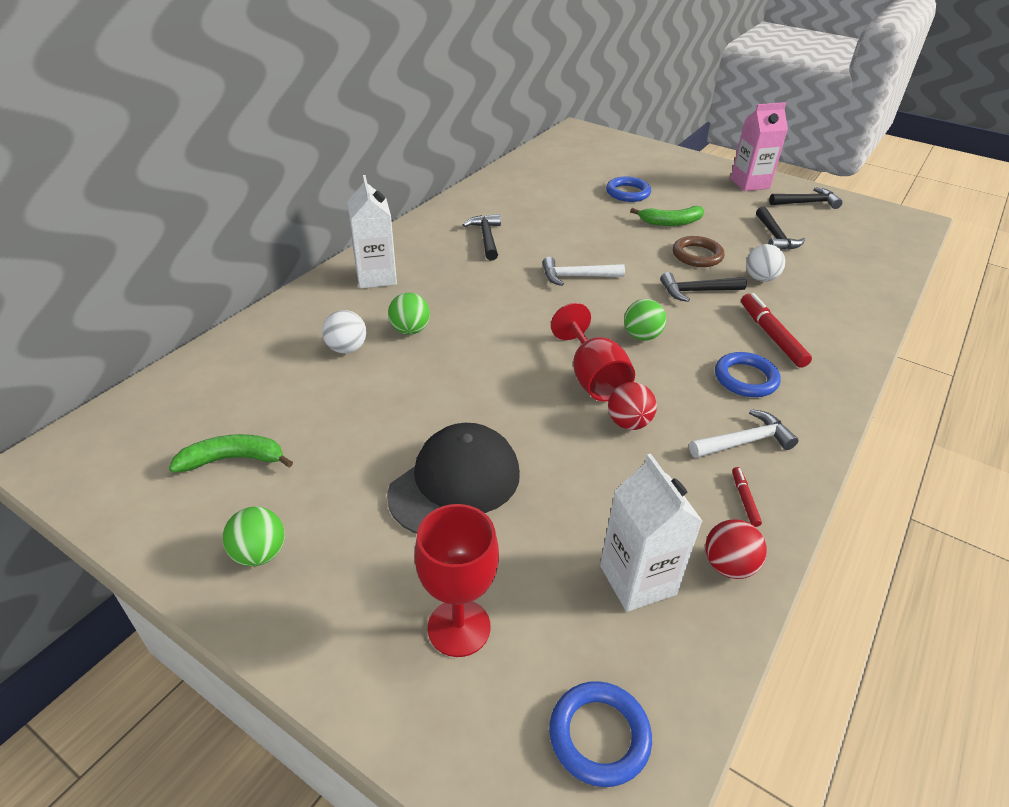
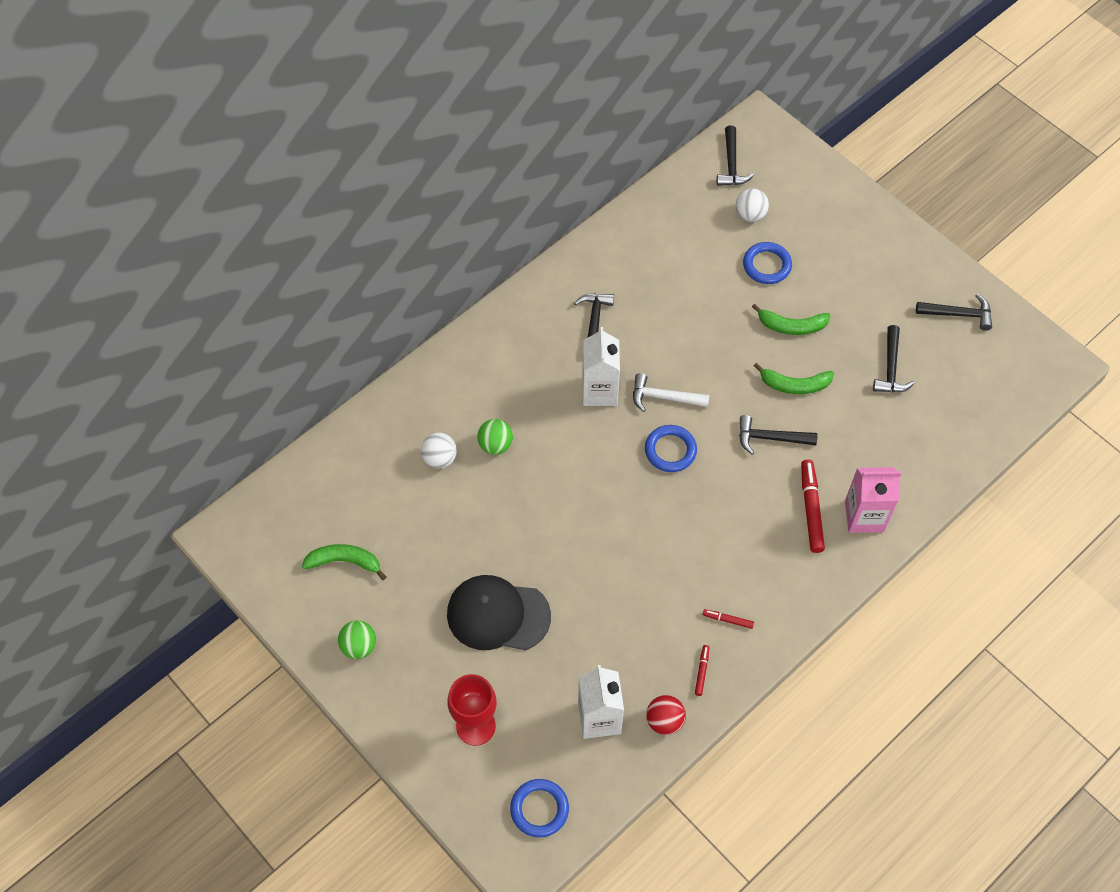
camera: 15 degrees right, 20 degrees up
white carton [347,175,397,289] -> white carton moved to [583,327,620,406]
black cap [387,423,520,534] -> black cap turned 135 degrees counterclockwise [447,575,551,650]
red goblet [551,303,635,401] -> none
red ball [608,382,657,430] -> none
green ball [624,299,666,341] -> none
brown ring [673,236,725,267] -> green banana [754,363,834,394]
white hammer [689,409,799,458] -> red marker [703,609,754,629]
blue ring [715,352,781,397] -> blue ring moved to [645,425,697,472]
pink carton [730,102,788,191] -> pink carton moved to [845,467,902,533]
white ball [746,244,785,282] -> white ball moved to [736,188,769,222]
none -> black hammer [717,126,754,186]

